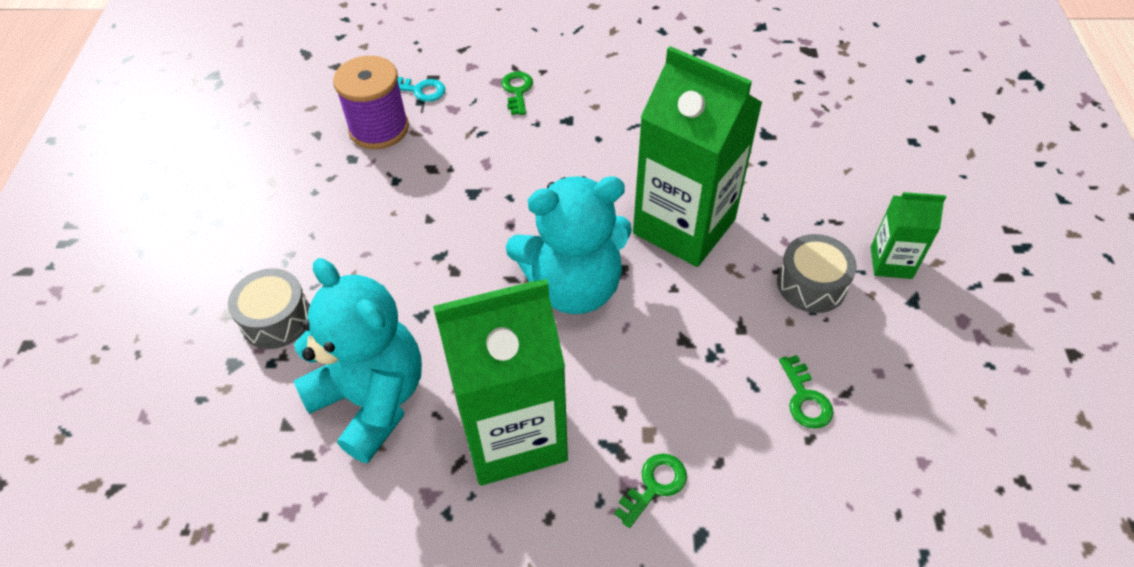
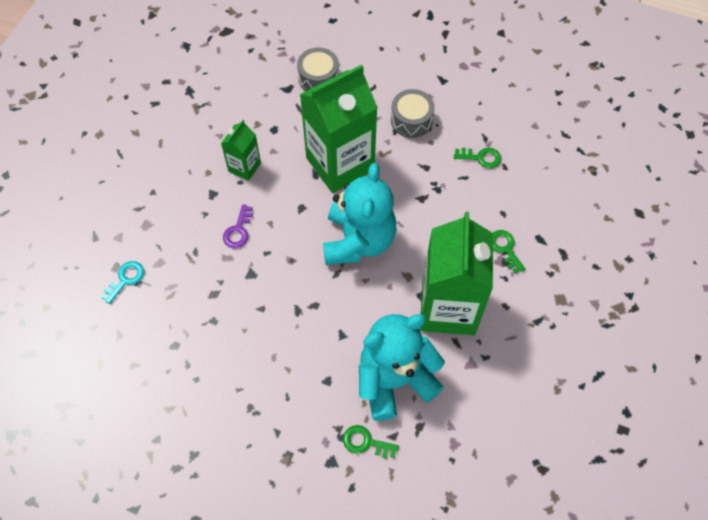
camera: 70 degrees left, 10 degrees up
grey drum [228,268,310,349] -> grey drum moved to [297,47,339,91]
purple spool [333,56,409,149] -> none
green key [501,72,533,115] -> green key moved to [343,425,399,458]
green carton [871,192,946,279] -> green carton moved to [221,120,261,181]
none -> purple key [223,204,253,248]

